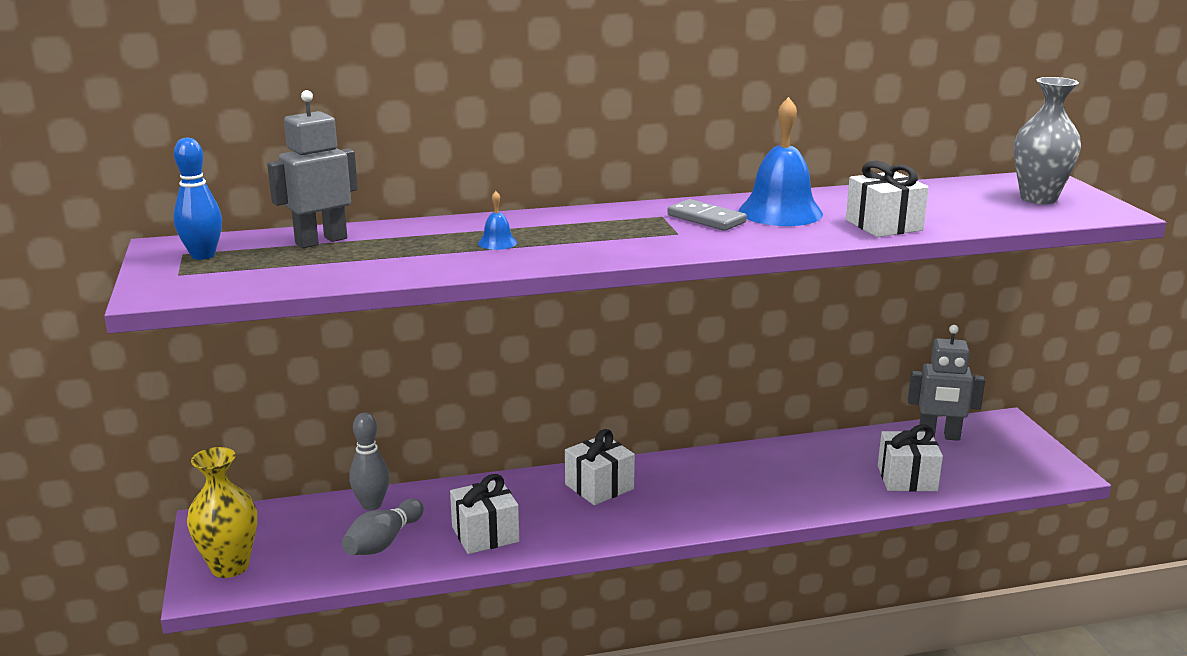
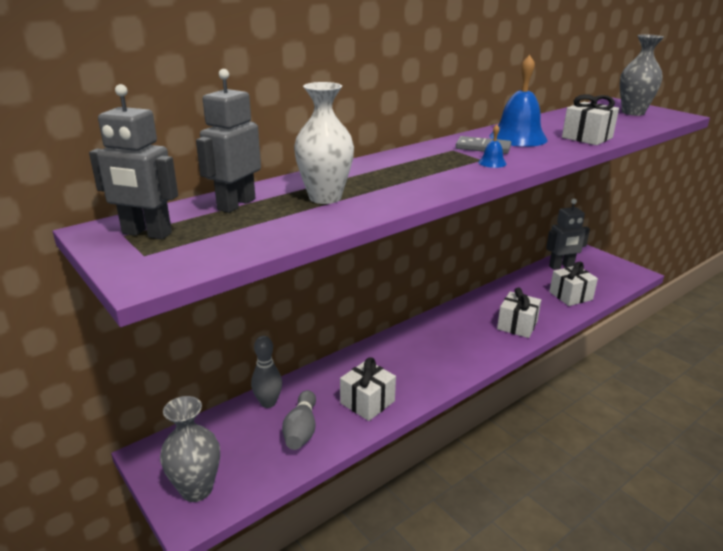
camera: 25 degrees left, 5 degrees up
blue bowling pin [174,138,222,260] -> grey robot [89,84,178,239]
yellow vase [187,447,257,578] -> grey vase [160,396,220,502]
blue bell [478,191,517,250] -> blue bell moved to [478,125,507,168]
white gift [565,429,635,505] -> white gift moved to [497,287,541,338]
none -> white vase [294,82,354,204]

